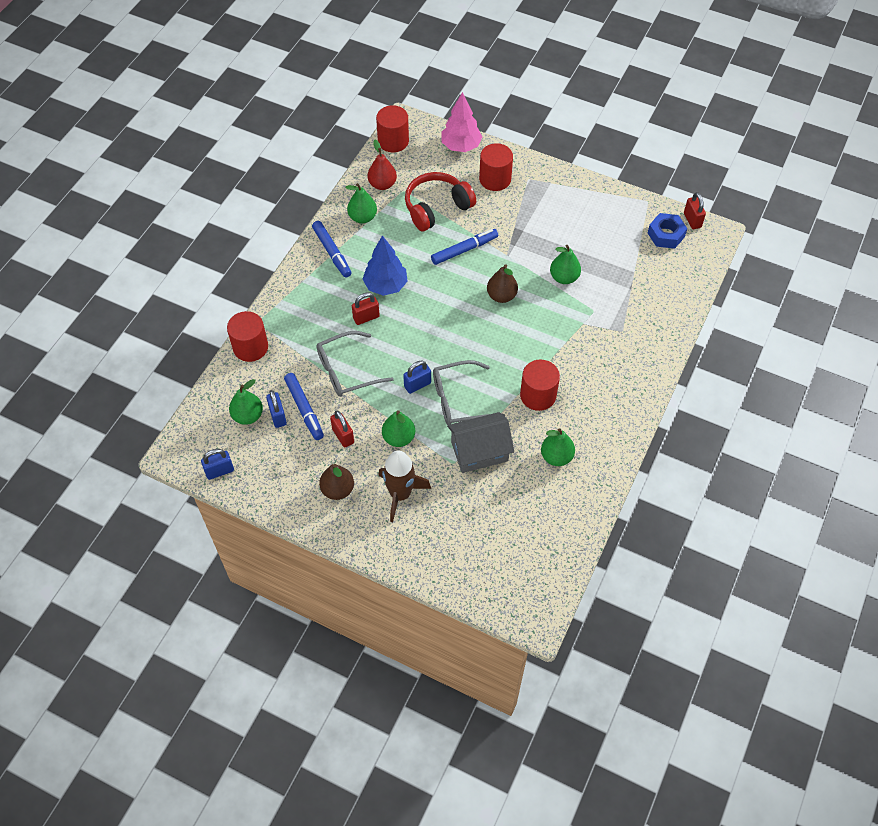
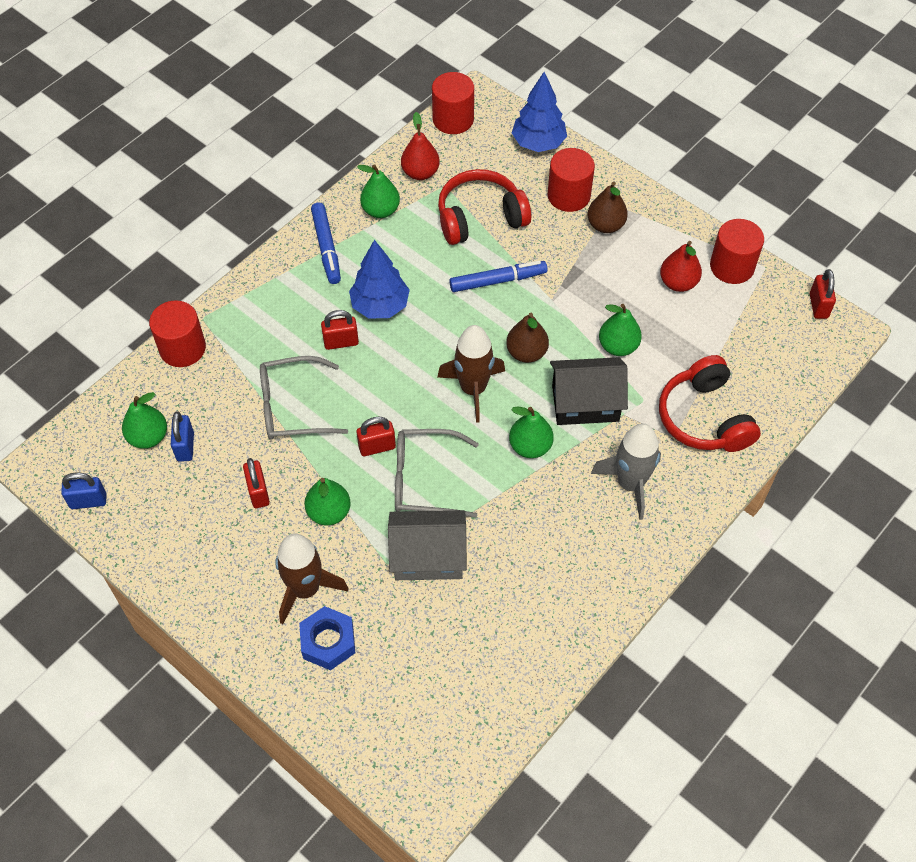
camera: 15 degrees right, 0 degrees up
blue marker [284,373,324,440] -> none
brown pear [319,464,354,500] -> brown pear moved to [587,182,628,233]
blue padlock [403,361,431,394] -> red padlock [356,416,396,456]
pink tree [441,92,482,152] -> blue tree [512,72,567,152]
red cylinder [520,360,560,411] -> red cylinder moved to [710,219,764,284]
green pear [541,428,575,466] -> green pear moved to [509,406,554,458]
blue nut [648,213,687,249] -> blue nut moved to [299,606,355,670]
none -> brown rocket [437,325,505,423]
none -> black house [550,357,628,425]
none -> grey rocket [591,423,661,520]
none -> red headphones [659,355,761,452]
none -> red pear [660,241,702,292]

